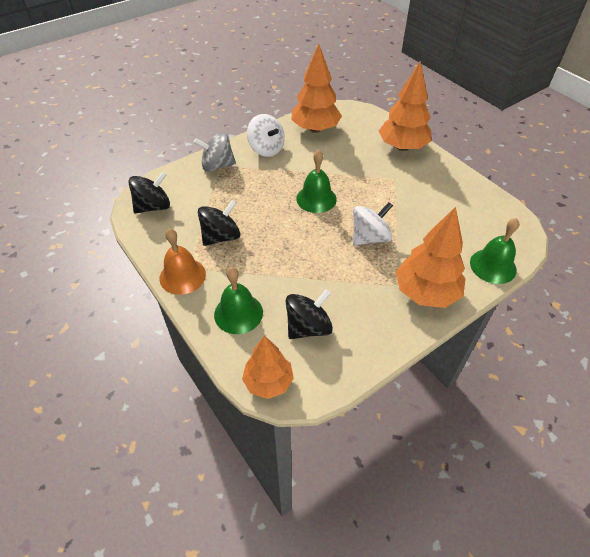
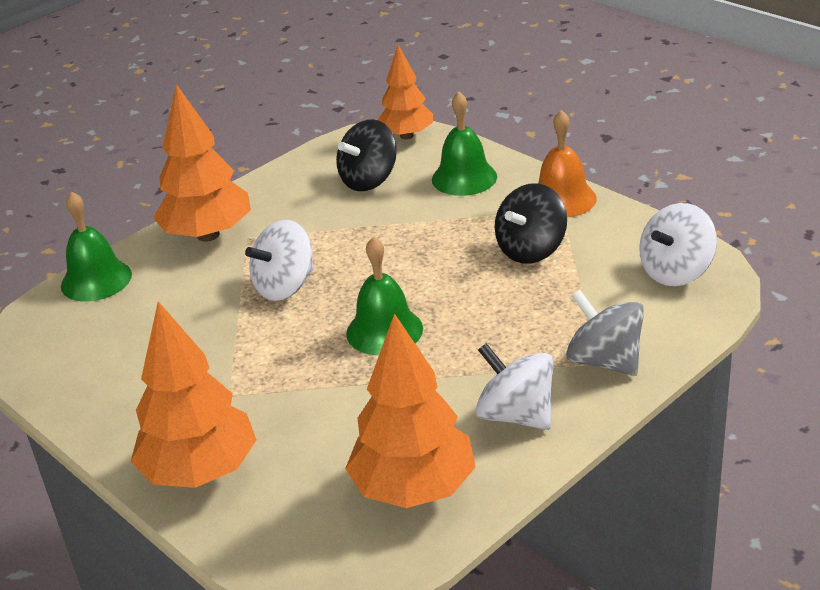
camera: 175 degrees right, 15 degrees down
black spinning top [128,172,170,213] -> white spinning top [639,203,717,286]
grey spinning top [194,132,236,172] -> grey spinning top turned 120 degrees counterclockwise [566,290,644,376]

